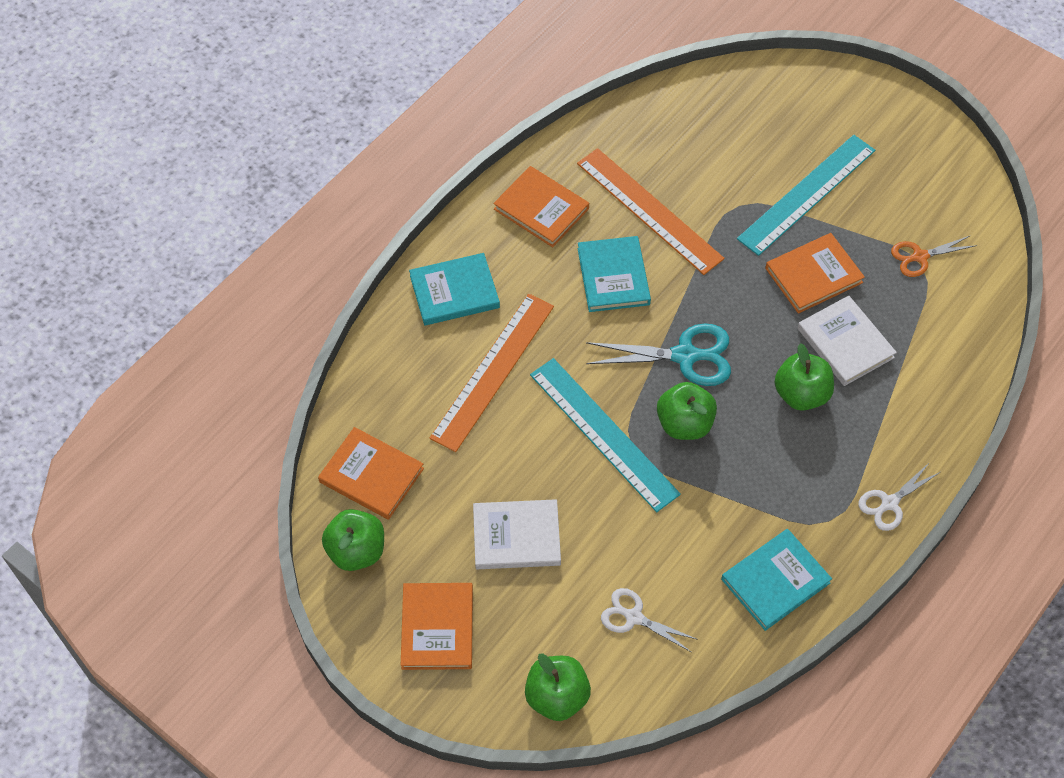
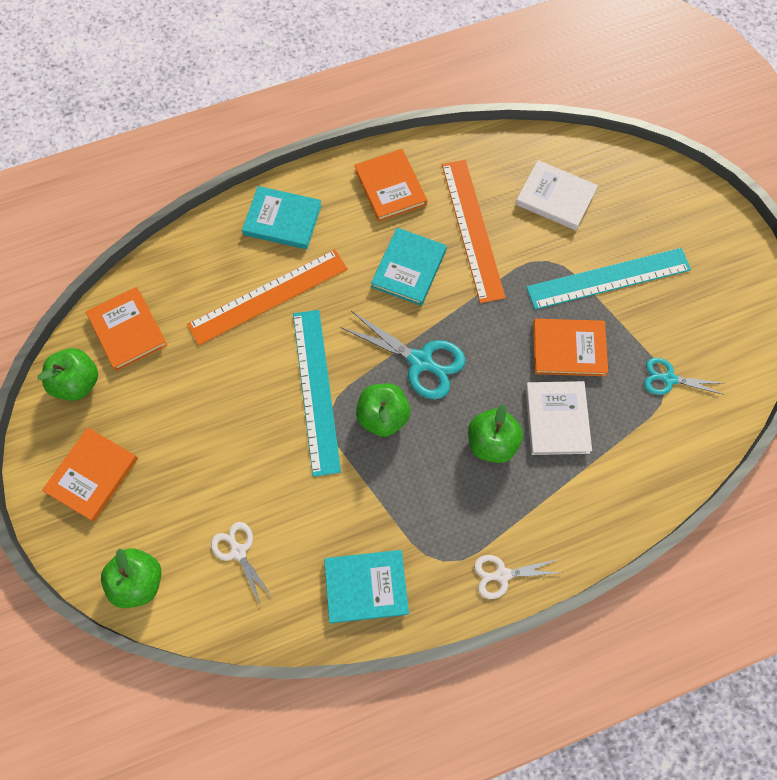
camera: 30 degrees right, 10 degrees up
white book [473,499,561,569] -> white book moved to [516,160,598,230]
orange scissors [891,235,977,277] -> turquoise scissors [644,358,725,395]

